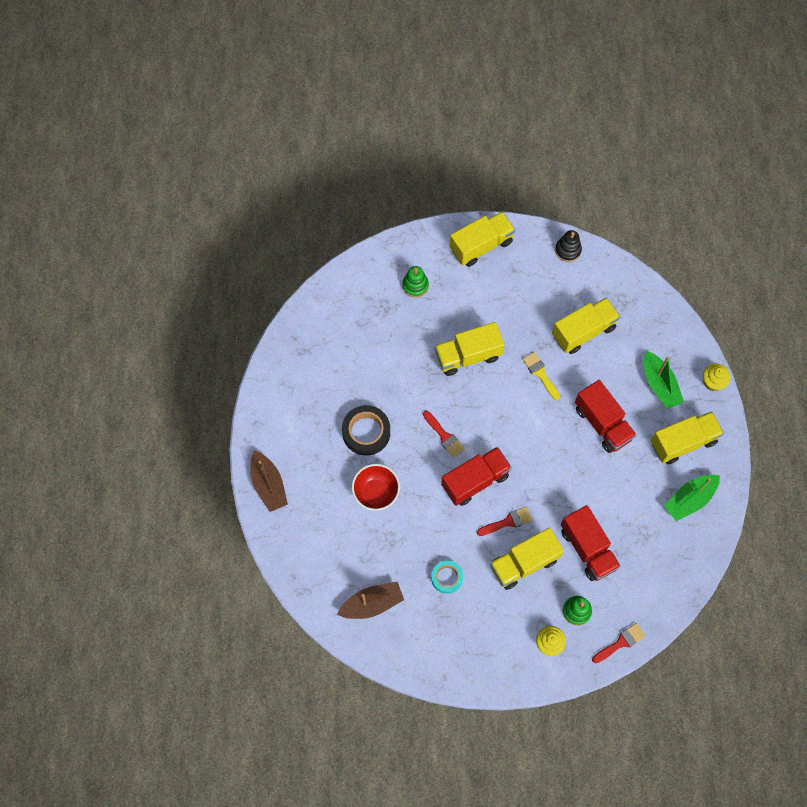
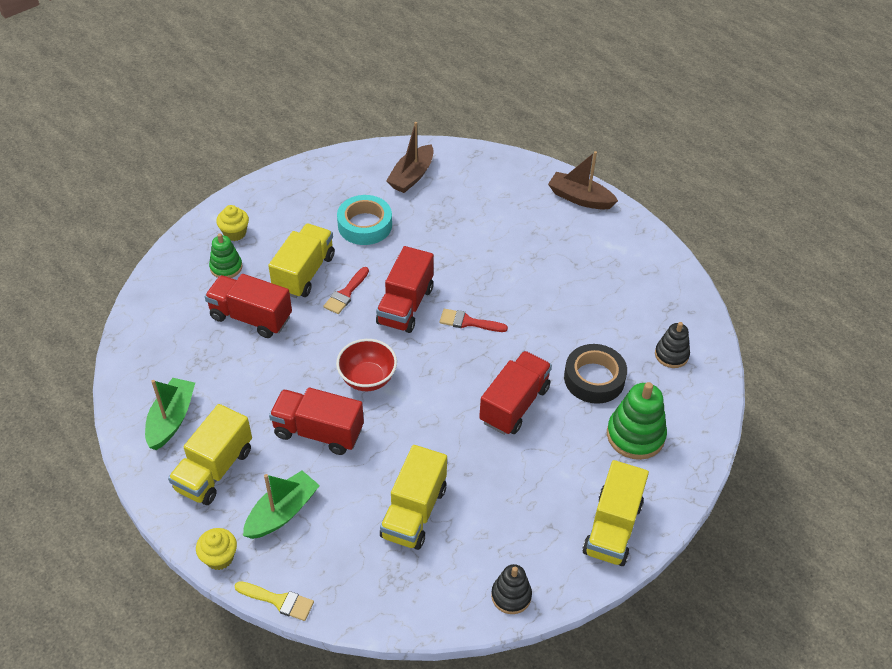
camera: 140 degrees right, 20 degrees down
black tape [342,405,390,456] -> black tape moved to [564,344,627,404]
red bowl [352,464,400,511] -> red bowl moved to [336,339,397,391]
green stacking toy [402,266,429,297] -> green stacking toy [607,382,667,460], size x1.62
turquoise tape [431,560,463,594] -> turquoise tape [337,195,392,245], size x1.58
yellow truck [435,322,505,376] -> red truck [479,351,552,435]
yellow brush [522,352,560,400] -> yellow brush moved to [235,581,314,621]
red brush [592,623,646,663] -> none
green boat [644,351,684,409] -> green boat turned 105 degrees clockwise [243,471,320,539]
none -> black stacking toy [655,322,690,368]

